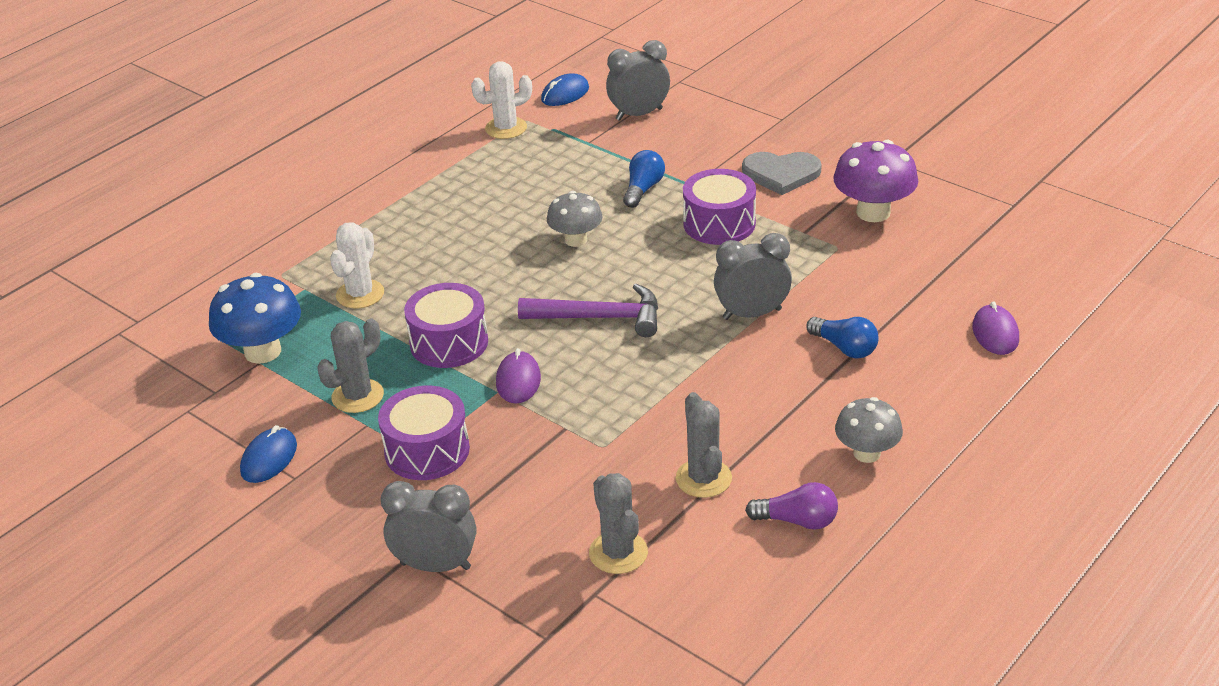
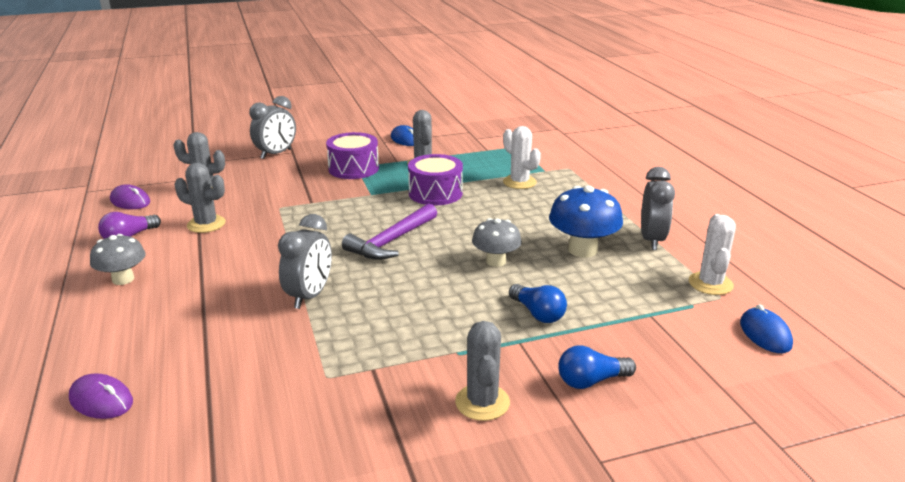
camera: 120 degrees right, 10 degrees down
blue mushroom [209,273,301,364] -> blue mushroom moved to [549,186,623,257]
purple mouse [496,348,541,404] -> purple mouse moved to [110,184,150,209]
grey clock [606,40,670,121] -> grey clock moved to [641,167,675,250]
purple drum [683,169,756,245] -> none
grey heart [742,152,822,195] -> grey cactus [455,321,510,421]
blue light bulb [806,317,879,358] -> blue light bulb moved to [558,345,636,389]
purple mushroom [833,140,919,222] -> none

